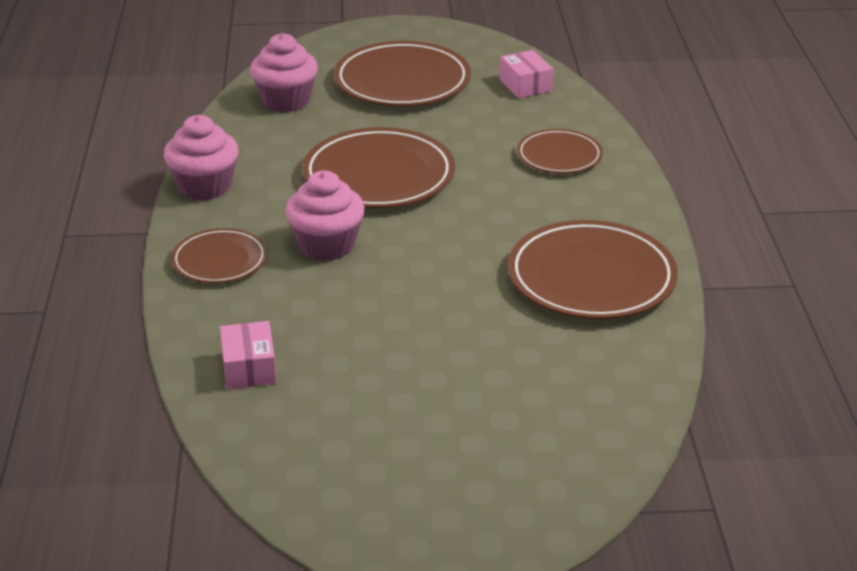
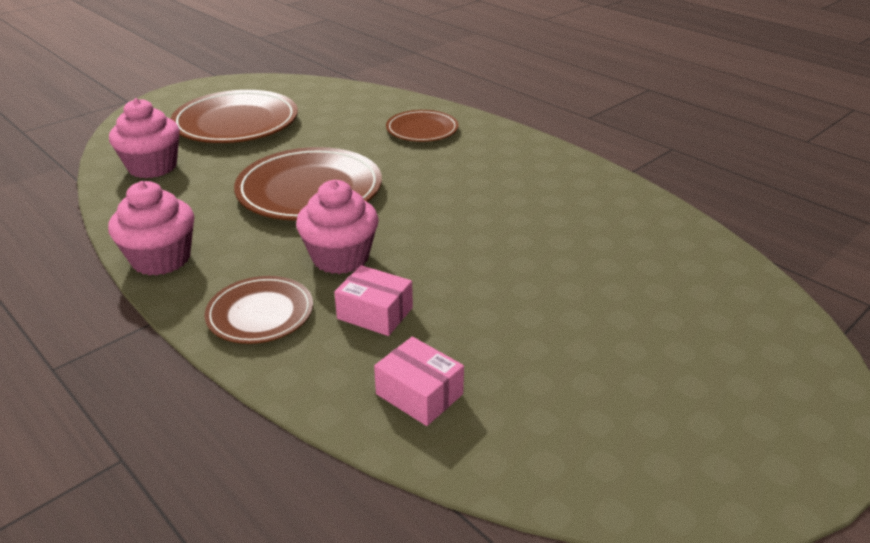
camera: 40 degrees left, 0 degrees up
pink box [500,50,553,98] -> pink box moved to [334,265,413,336]
brown plate [508,220,678,319] -> none

